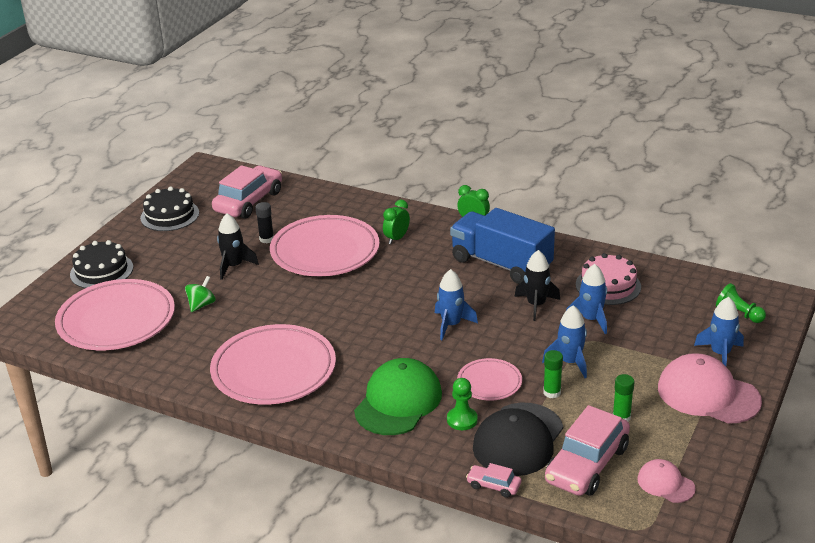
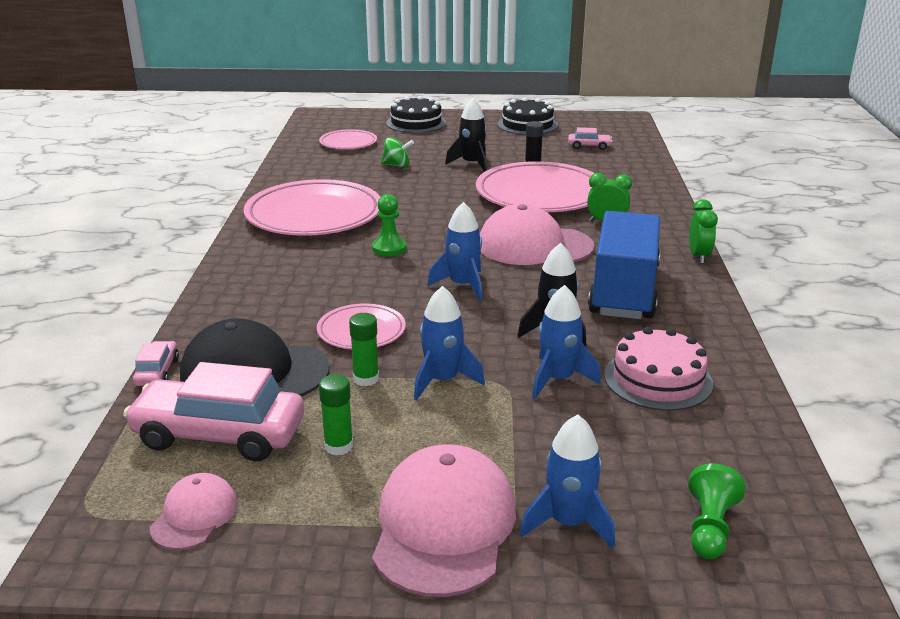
camera: 65 degrees right, 5 degrees down
pink plate [55,279,175,350] -> pink plate [319,129,377,149], size x0.51
pink car [212,165,282,218] -> pink car [568,127,612,150], size x0.47
green cap [354,358,442,435] -> none
green pawn [447,378,478,430] -> green pawn moved to [372,194,407,256]
none -> pink cap [480,204,595,265]

